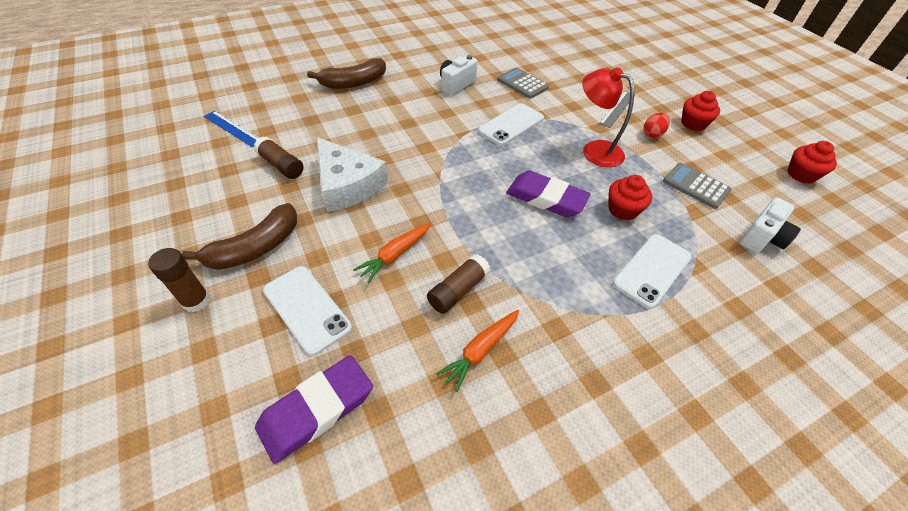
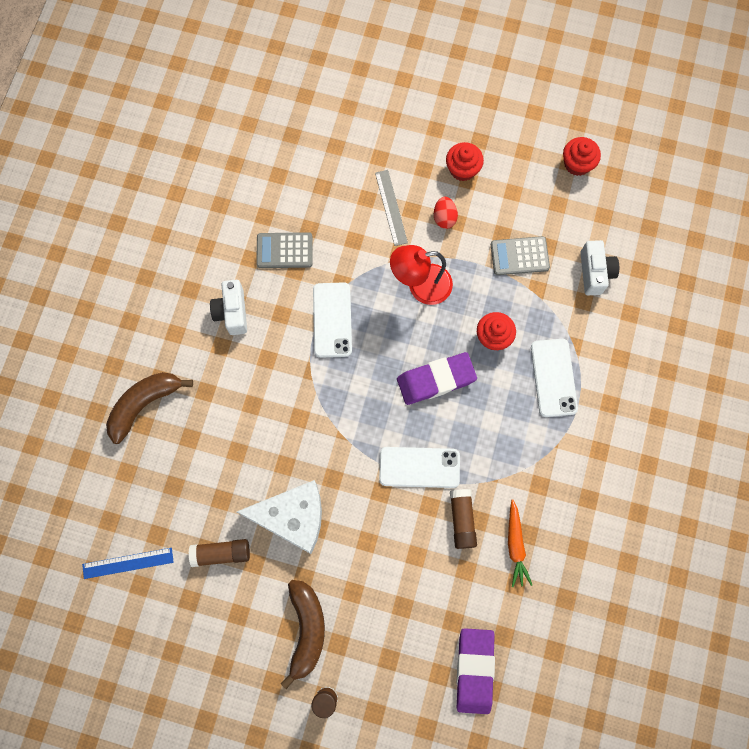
camera: 45 degrees left, 25 degrees up
white phone [263,266,352,356] -> white phone moved to [379,447,460,488]
brown banana [307,58,386,89] -> brown banana turned 150 degrees counterclockwise [106,372,193,444]
orange carrot [353,223,431,283] -> none

